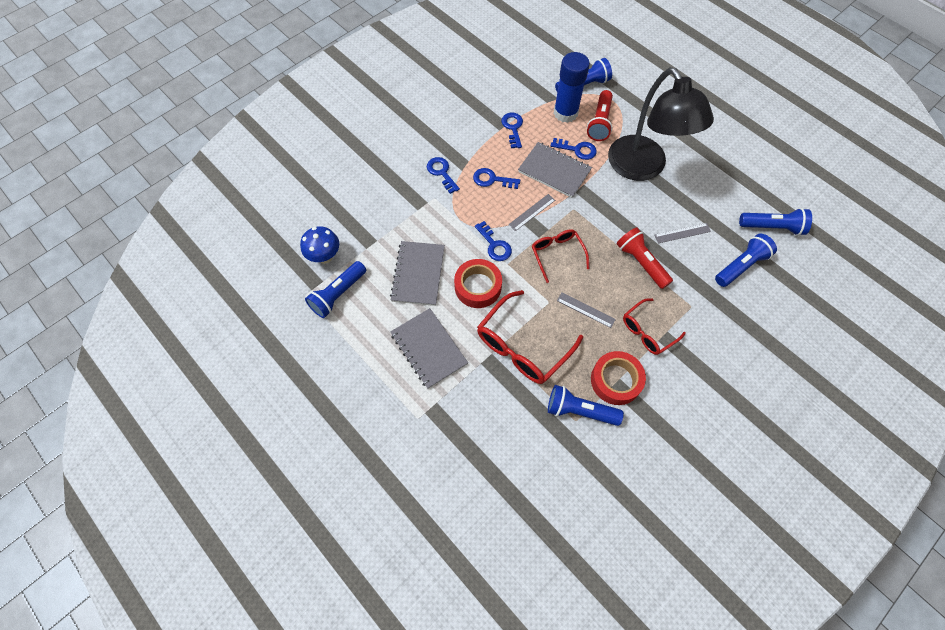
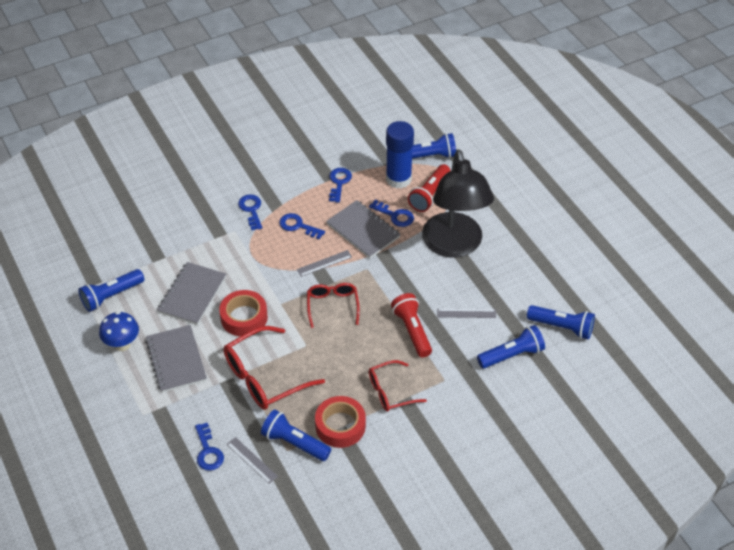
camera: 15 degrees right, 15 degrees down
blue mushroom [300,226,339,264] -> blue mushroom moved to [99,312,139,351]
blue key [475,221,512,261] -> blue key moved to [195,423,224,471]
grey ruler [557,292,616,328] -> grey ruler moved to [227,437,278,484]

